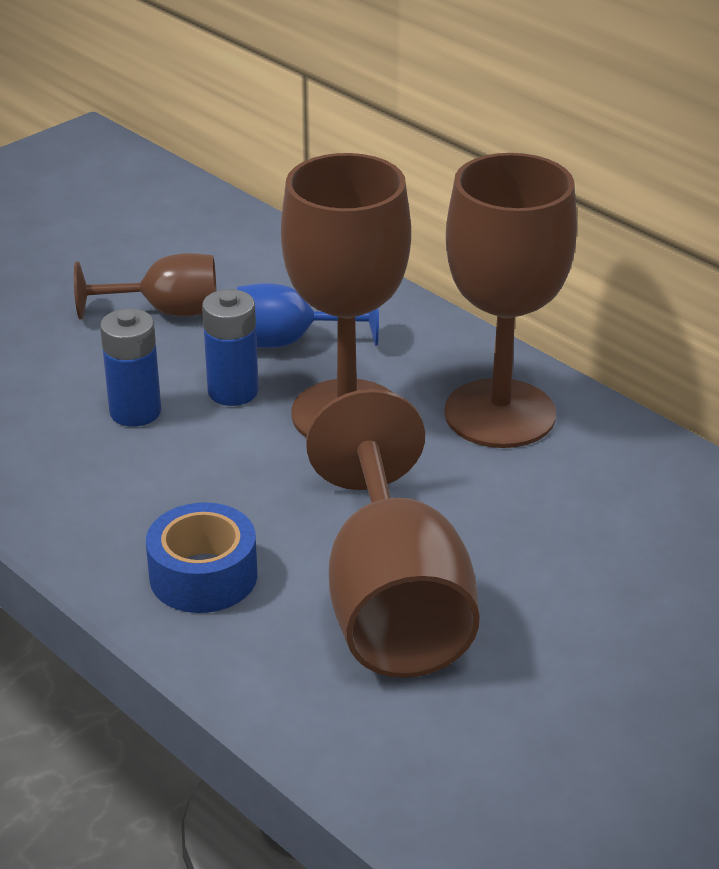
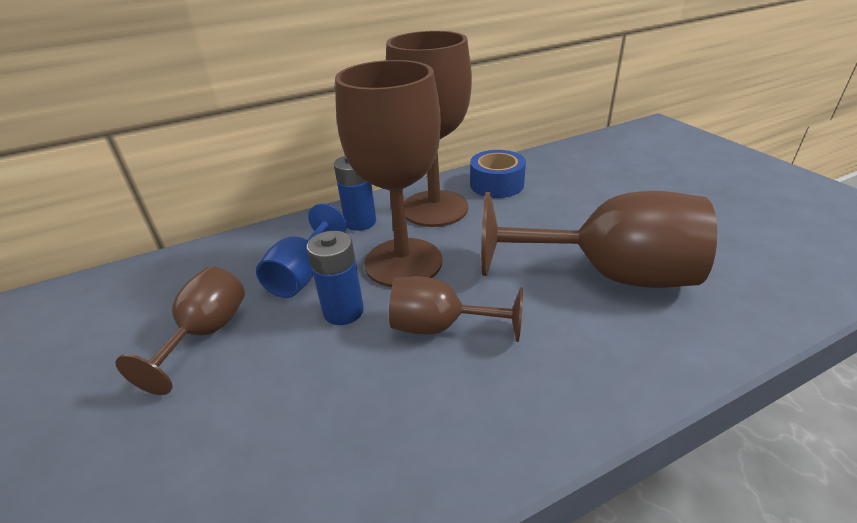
camera: 70 degrees left, 0 degrees up
blue battery [100,308,161,427] -> blue battery moved to [334,156,376,231]
blue tape [146,502,257,613] -> blue tape moved to [470,150,526,198]
none -> brown goblet [389,276,523,342]

